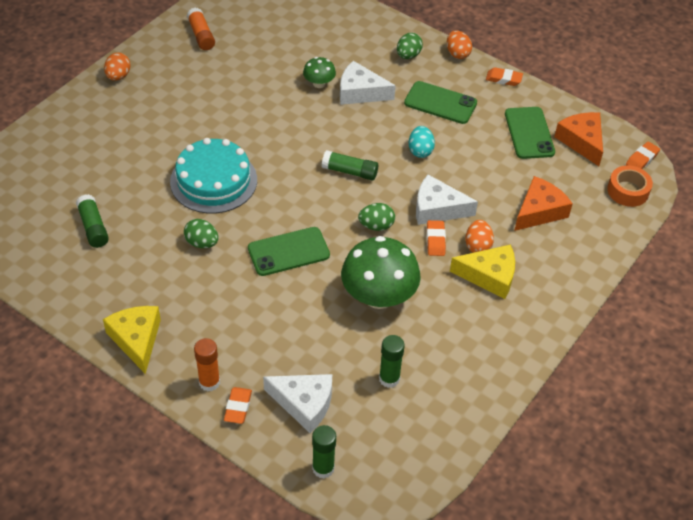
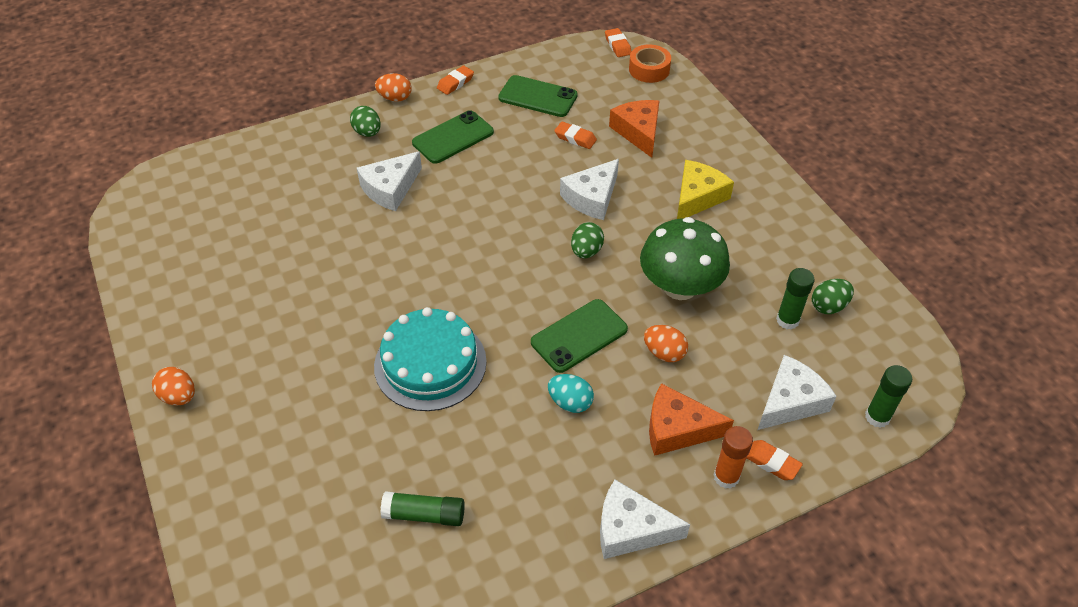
camera: 60 degrees left, 0 degrees up
yellow cheese [103,306,161,374] -> white cheese [600,480,690,559]
green egg [184,219,219,248] -> green egg moved to [812,279,854,314]
orange glue stick [187,8,215,50] -> none
green phone [248,227,330,276] -> green phone turned 45 degrees clockwise [531,299,628,373]
green mushroom [303,57,336,88] -> none
green glue stick [322,150,378,180] -> none
turquoise egg [409,126,435,158] -> turquoise egg moved to [548,374,594,413]
orange eraser [427,220,446,256] -> orange eraser moved to [554,121,597,149]
orange egg [466,220,494,253] -> orange egg moved to [644,325,688,362]
orange cheese [554,112,603,166] -> orange cheese moved to [649,383,734,456]

